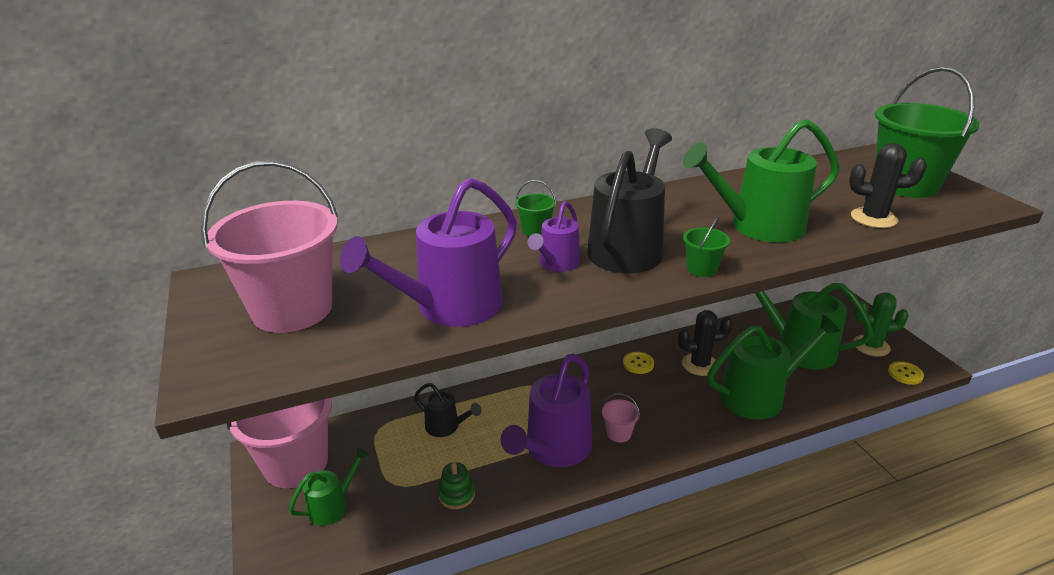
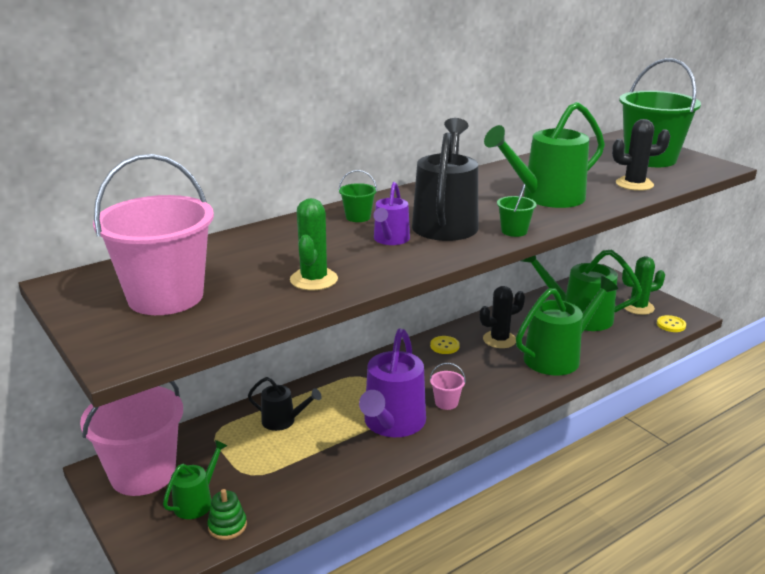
camera: 15 degrees left, 5 degrees down
purple watering can [340,178,517,327] -> green cactus [290,198,338,290]
green stacking toy [438,462,475,509] -> green stacking toy moved to [207,489,247,540]

